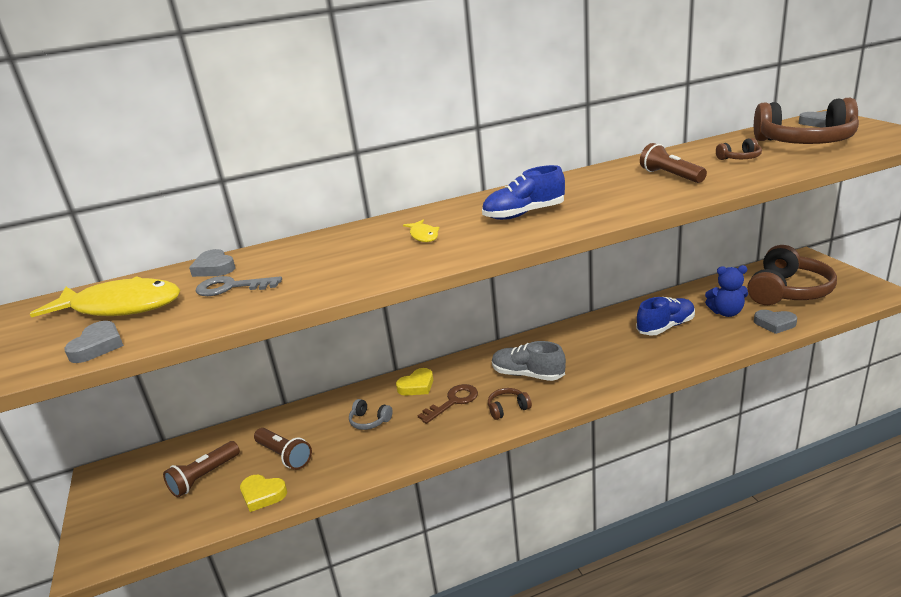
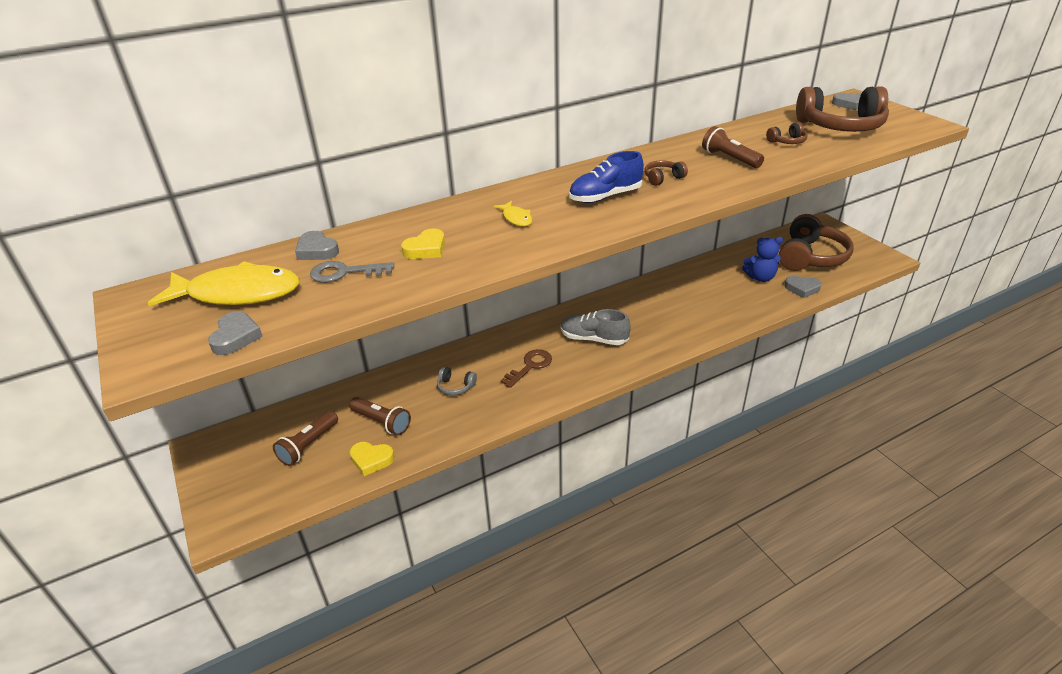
camera: 10 degrees left, 10 degrees up
yellow heart [396,368,433,395] -> yellow heart moved to [401,229,445,259]
brown headphones [488,388,532,420] -> brown headphones moved to [644,160,688,186]
blue shoe [636,297,695,335] -> none

